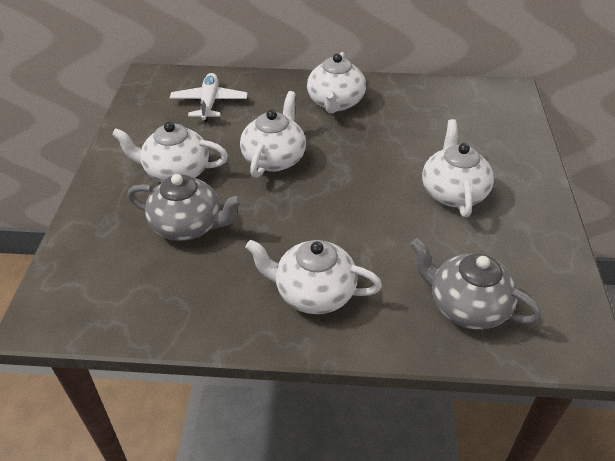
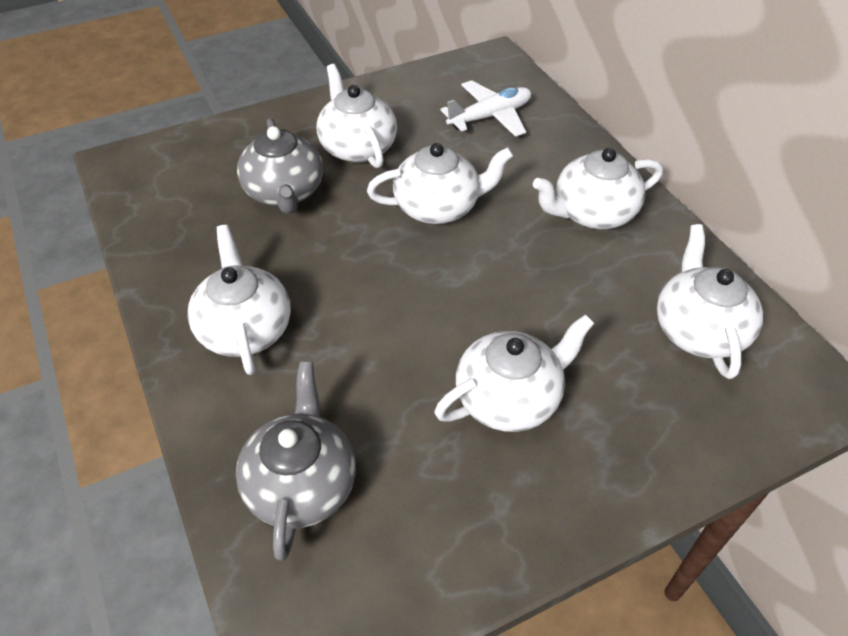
camera: 60 degrees right, 5 degrees up
none -> white teapot [657,224,763,379]

